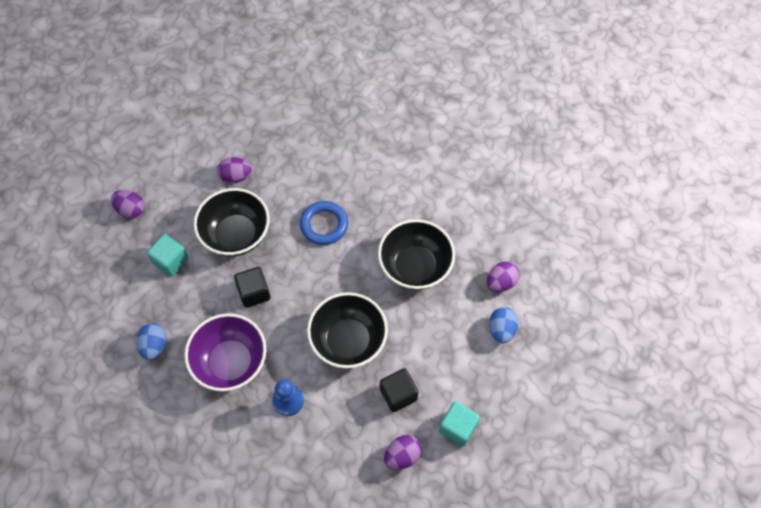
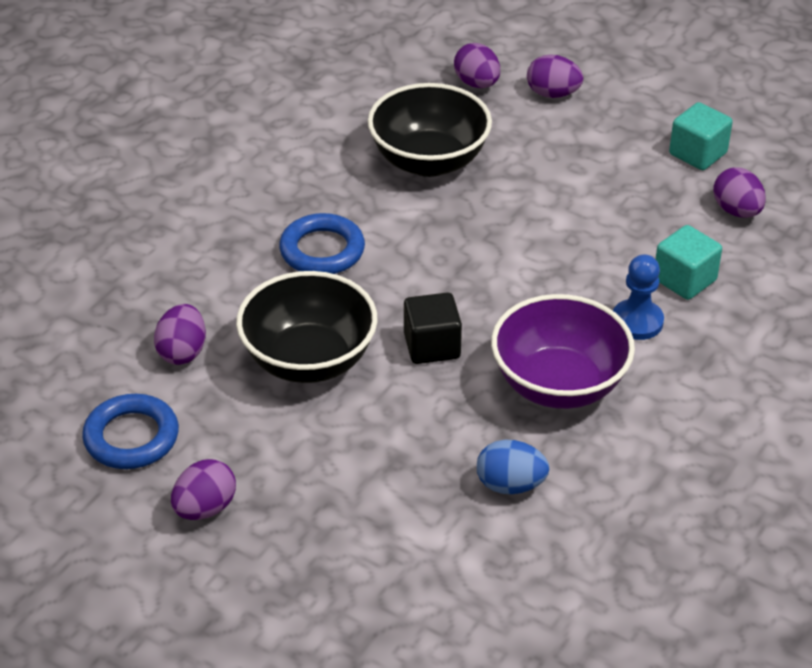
camera: 80 degrees left, 20 degrees down
turquoise cube [147,234,189,277] -> turquoise cube moved to [656,225,722,300]
black bowl [307,292,388,368] -> none
black cube [380,368,418,412] -> none
blue egg [489,307,518,344] -> purple egg [527,54,583,98]
none -> blue ring [82,394,179,469]

